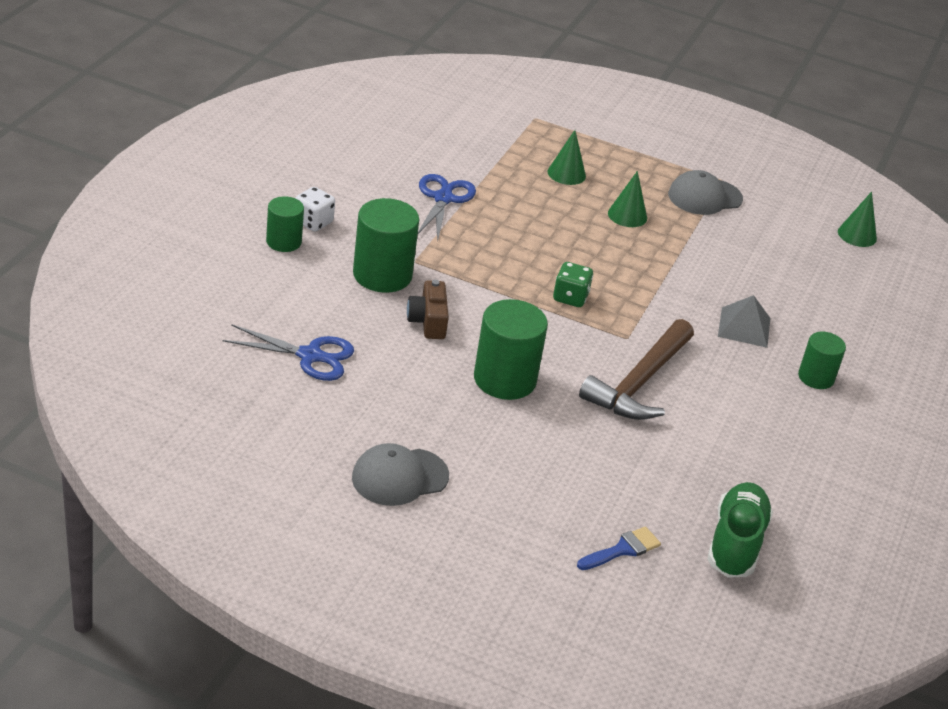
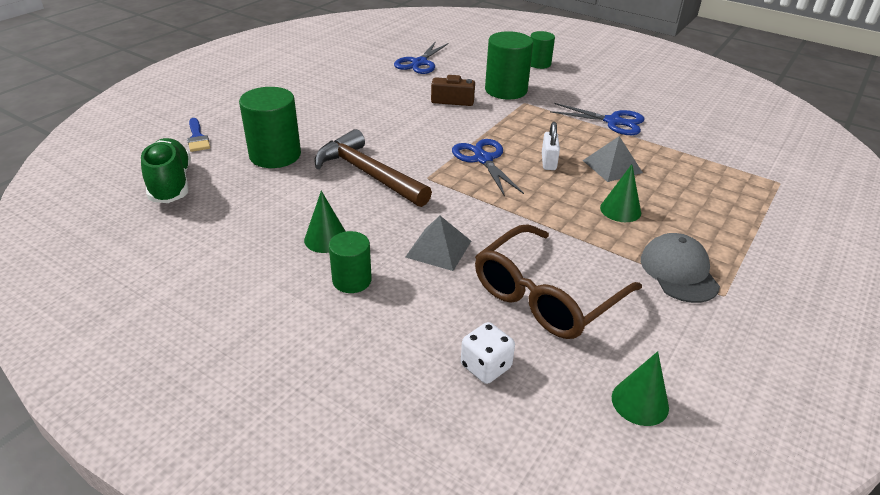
camera: 105 degrees right, 0 degrees up
white dice [296,187,335,232] -> white dice moved to [461,322,515,384]
grey cap [352,443,449,506] -> none
green cylinder [474,299,548,400] -> green cylinder moved to [239,87,301,168]
green cone [547,130,586,185] -> green cone moved to [304,191,346,253]
green dice [553,262,593,307] -> blue scissors [452,139,524,197]
green shoe [707,482,773,578] -> green shoe turned 135 degrees counterclockwise [141,138,191,203]
none -> brown glasses [475,224,642,339]
none -> white padlock [542,122,560,170]
none -> grey pyramid [583,136,643,182]

